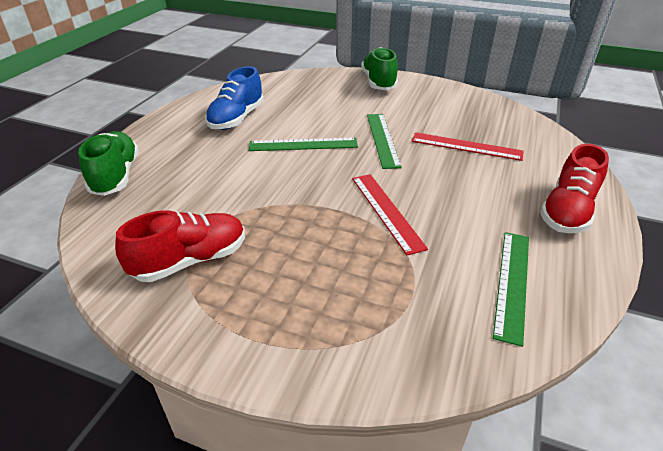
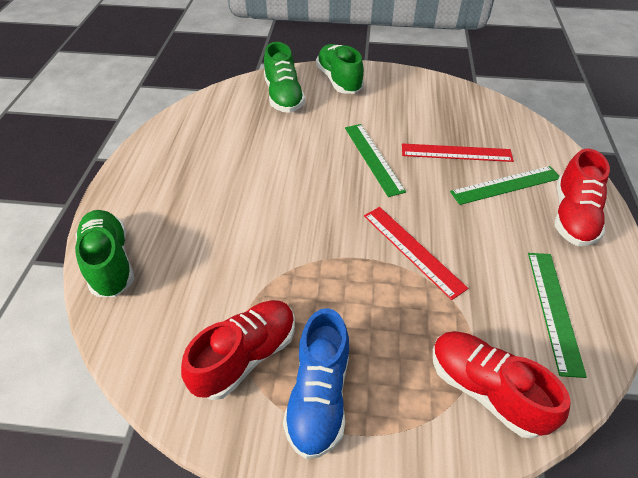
camera: 15 degrees left, 10 degrees up
blue shoe [205,66,264,130] -> blue shoe moved to [283,308,349,459]
green ruler [249,138,358,151] -> green ruler moved to [450,166,559,205]
none -> green shoe [264,42,305,113]
none -> red shoe [433,331,571,439]

